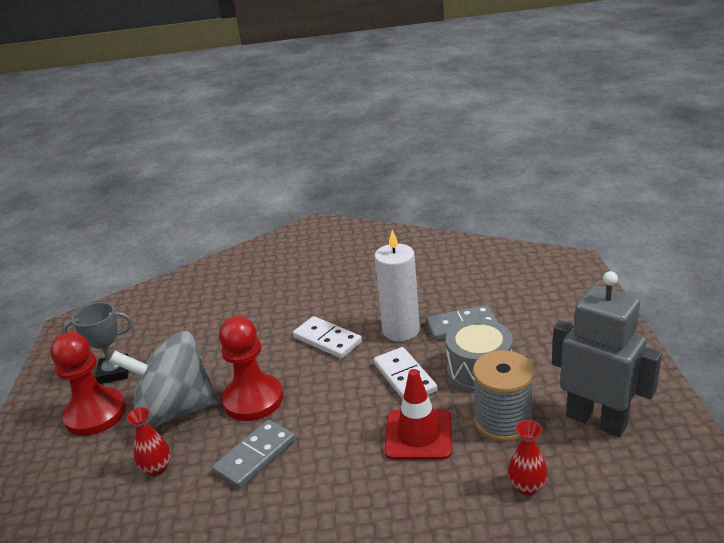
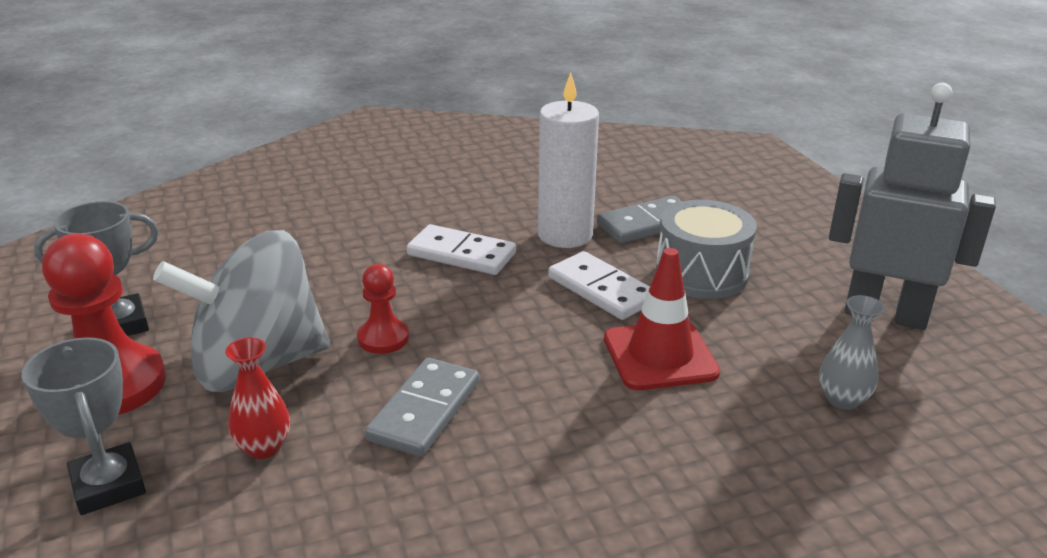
camera: 20 degrees left, 0 degrees up
red pawn [219,316,283,421] -> red pawn [357,264,409,354], size x0.54
grey spool [473,350,534,442] -> none
red vase [508,420,548,496] -> grey vase [819,295,885,410]
none -> grey trophy [22,337,146,515]

